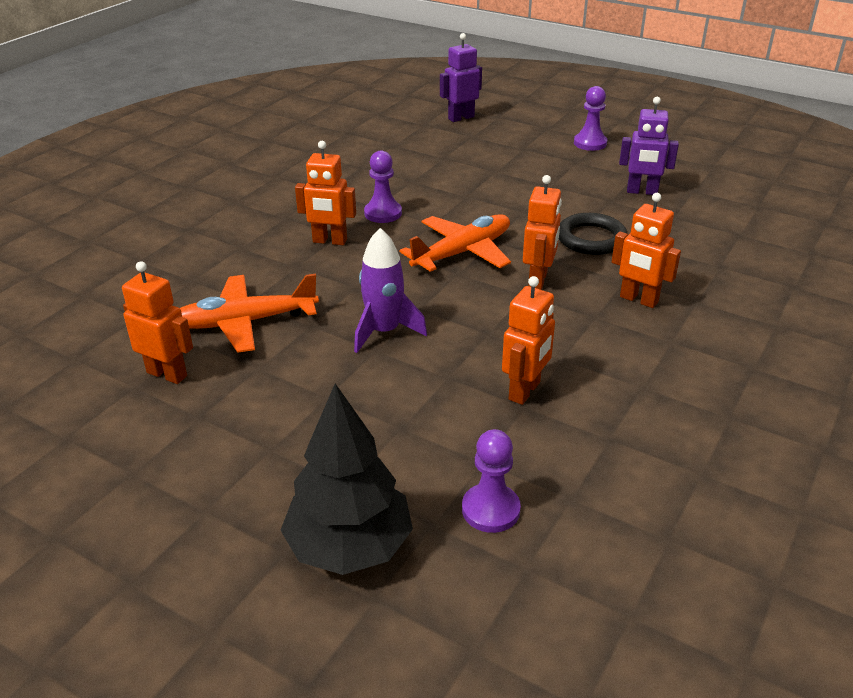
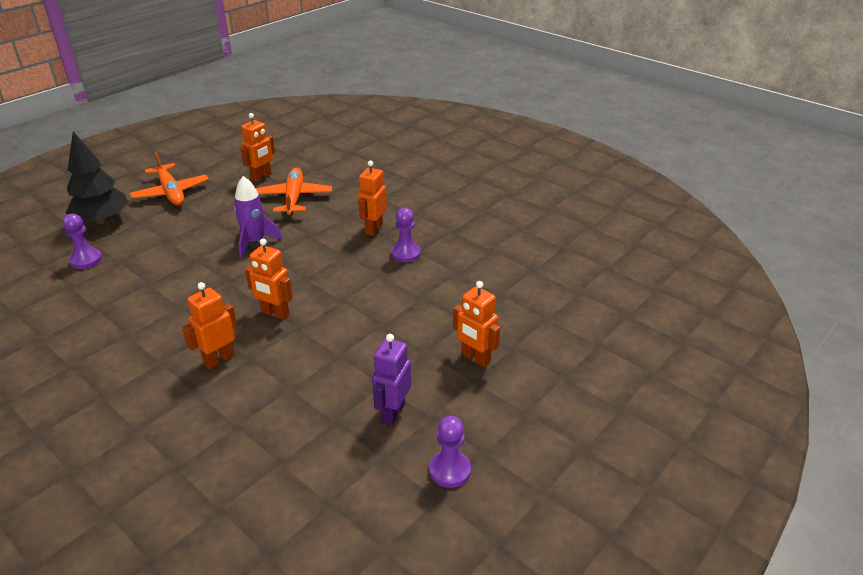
camera: 100 degrees right, 0 degrees up
orange plane [399,214,511,272] -> orange plane moved to [130,152,209,205]
purple robot [440,33,482,122] -> none
orange robot [502,276,555,405] -> orange robot moved to [453,281,500,367]
black ring [559,213,628,255] -> none
purple pawn [574,86,607,151] -> purple pawn moved to [429,416,471,488]

